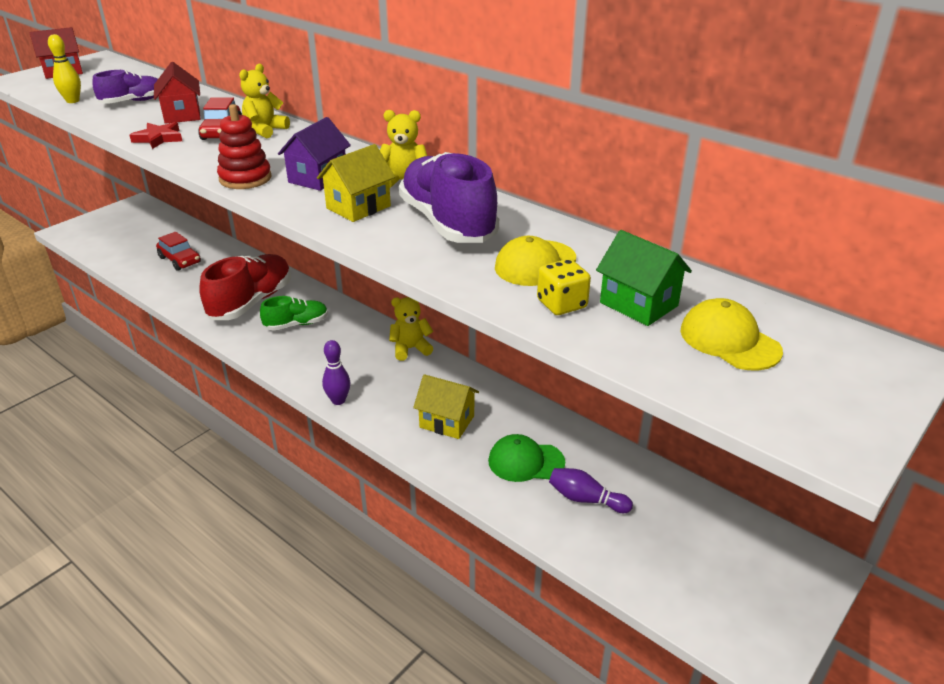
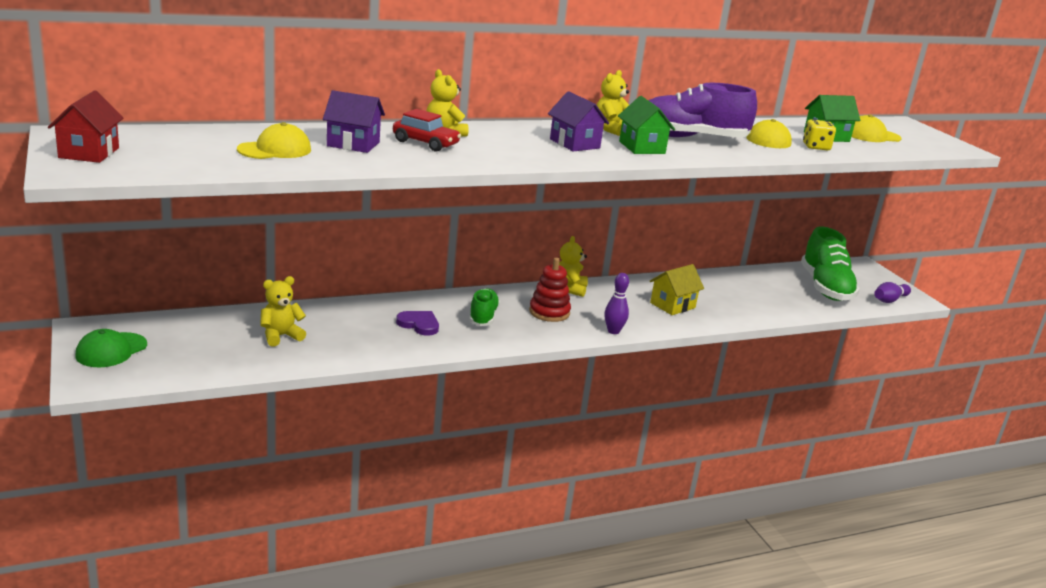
camera: 65 degrees left, 10 degrees down
yellow bowling pin [48,34,81,103] -> none
purple shoe [92,70,158,103] -> yellow cap [237,122,311,159]
red star [129,122,182,149] -> none
red house [154,62,201,124] -> purple house [323,90,385,153]
red car [156,232,201,271] -> yellow teddy bear [260,276,306,347]
red shoe [199,254,291,320] -> purple heart [396,311,439,336]
red stacking toy [217,104,272,189] -> red stacking toy moved to [529,258,571,322]
yellow house [317,144,395,222] -> green house [618,96,675,154]
green cap [488,434,565,482] -> green cap moved to [75,329,147,367]
purple bowling pin [549,468,633,513] -> purple bowling pin moved to [874,282,911,303]
none -> green shoe [801,227,859,301]

